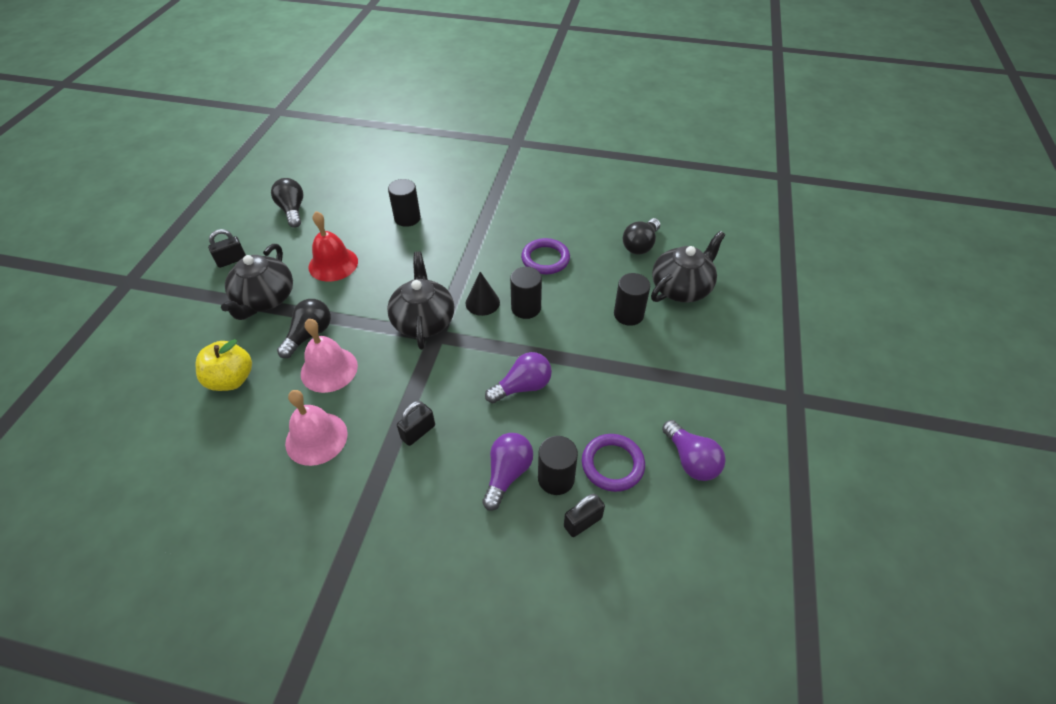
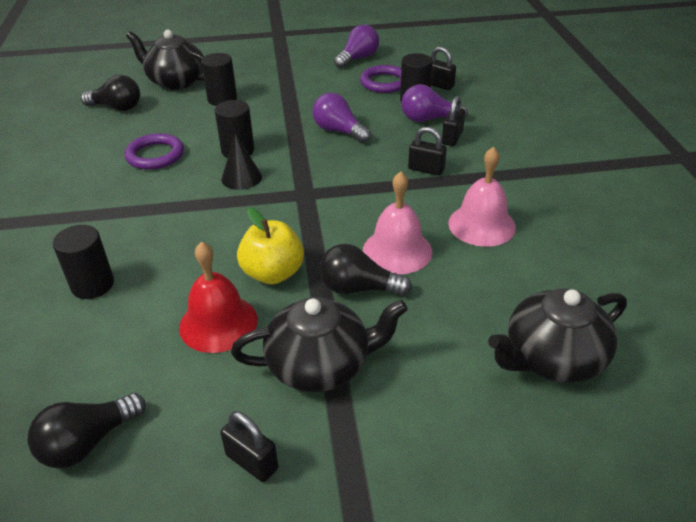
camera: 110 degrees left, 10 degrees down
yellow apple [196,339,252,391] -> yellow apple moved to [237,208,304,284]
black teapot [387,252,454,350] -> black teapot moved to [488,288,627,383]
none -> black padlock [442,96,465,146]

